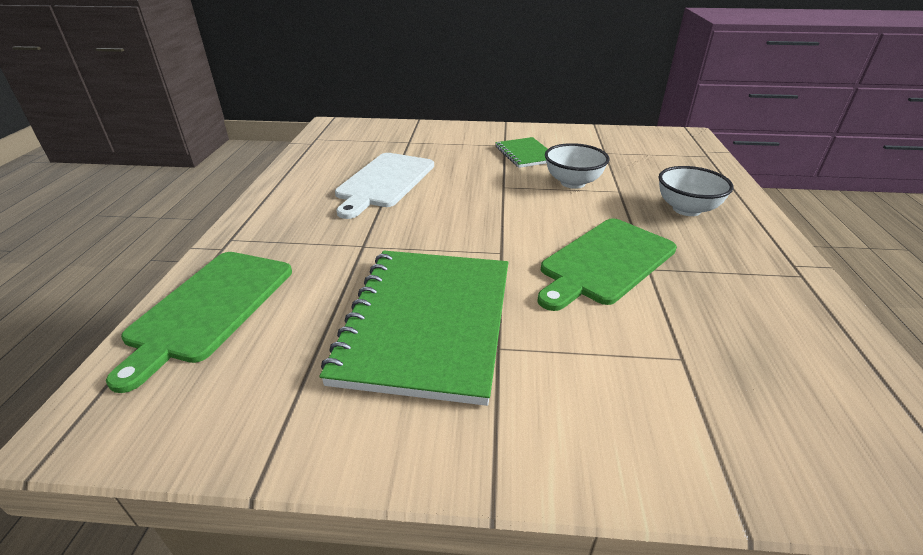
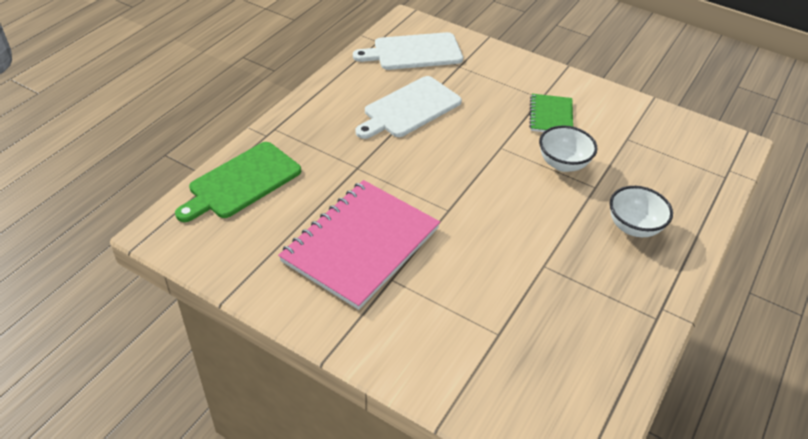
camera: 25 degrees right, 10 degrees up
green notebook [320,251,508,406] -> pink notebook [278,180,440,310]
green cutting board [537,218,677,311] -> none
none -> white cutting board [353,32,463,70]

